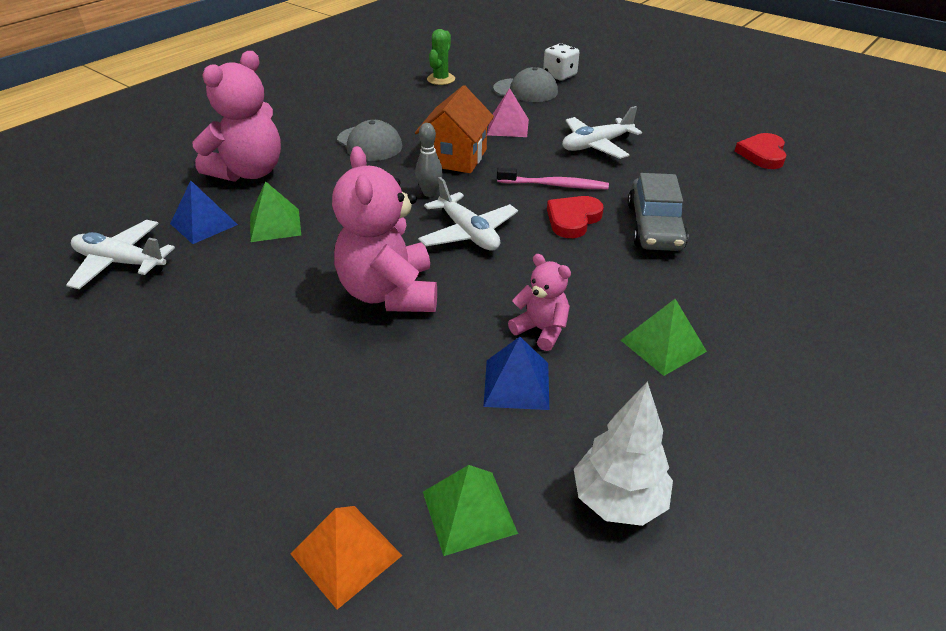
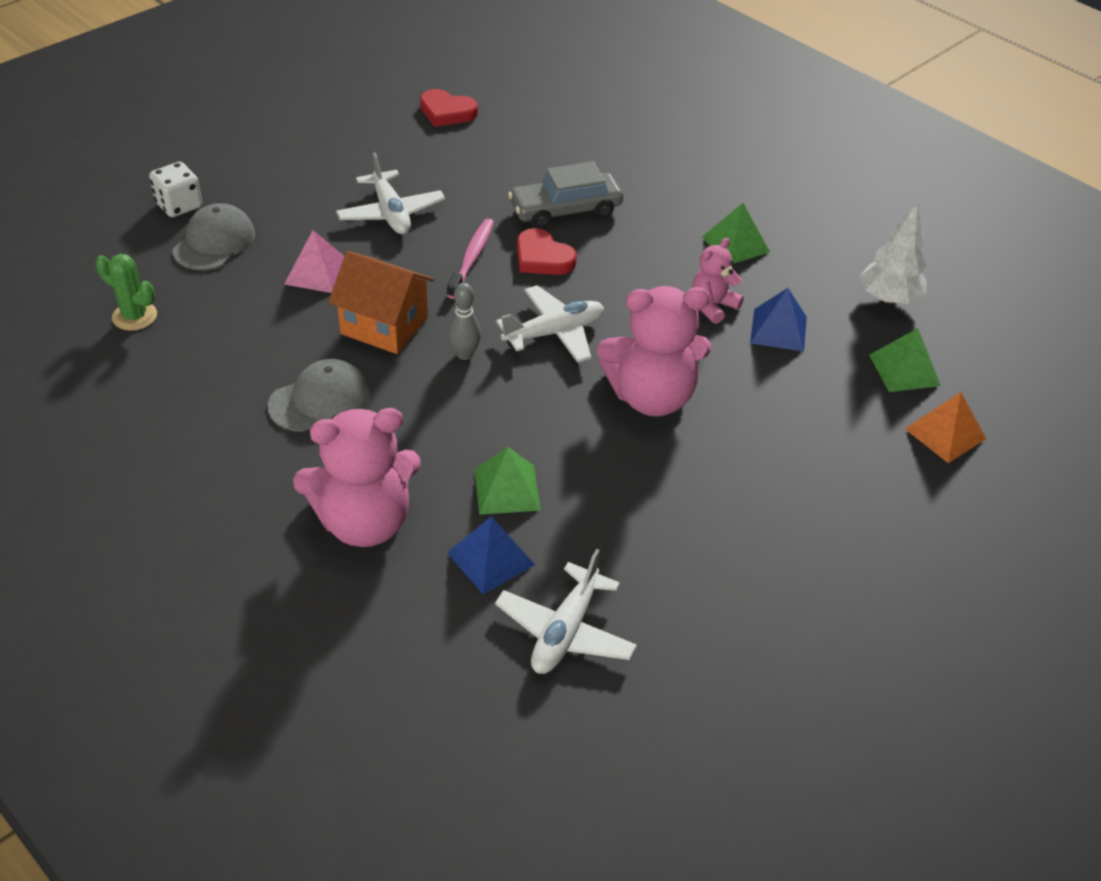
camera: 85 degrees left, 5 degrees up
pink teddy bear [192,51,281,182] -> pink teddy bear turned 120 degrees clockwise [293,408,421,547]
grey car [628,173,688,251] -> grey car turned 150 degrees clockwise [508,161,623,228]

